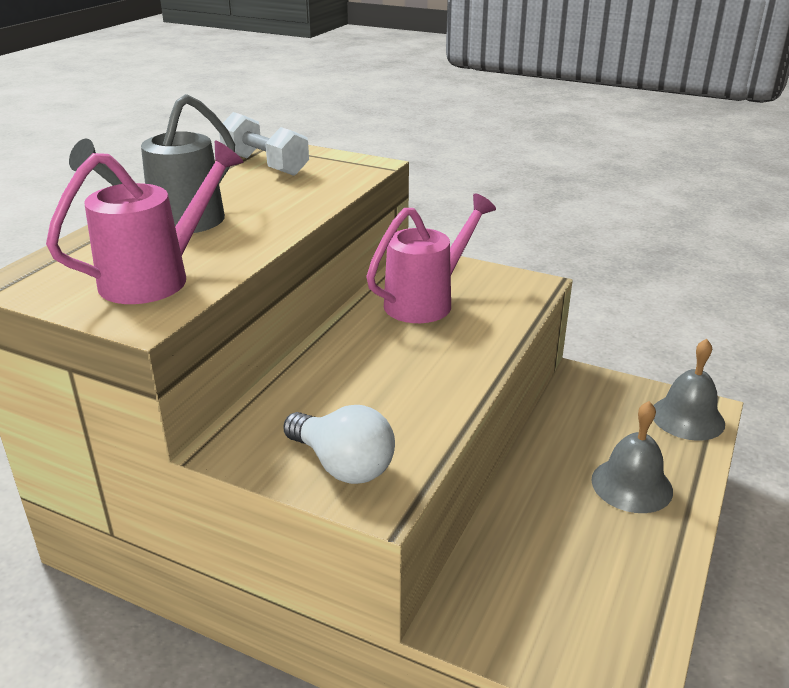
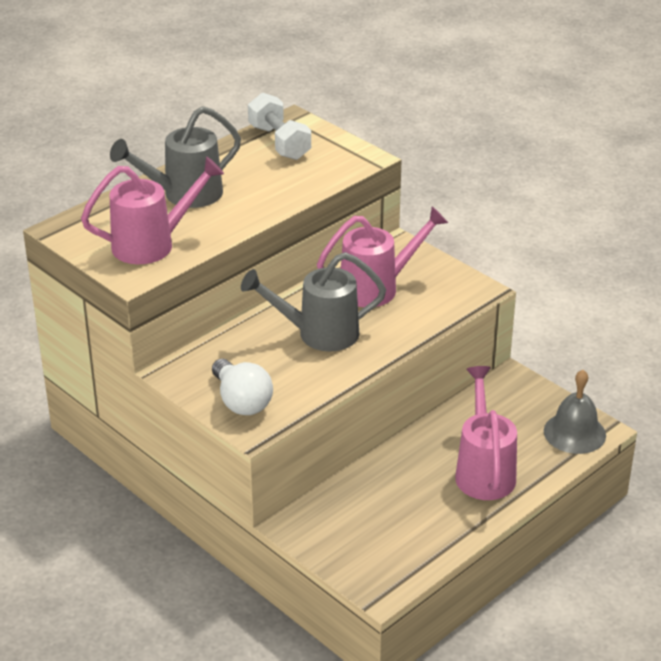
camera: 20 degrees right, 5 degrees up
grey bell [592,401,673,513] -> pink watering can [455,366,517,500]
none -> grey watering can [241,252,386,351]

